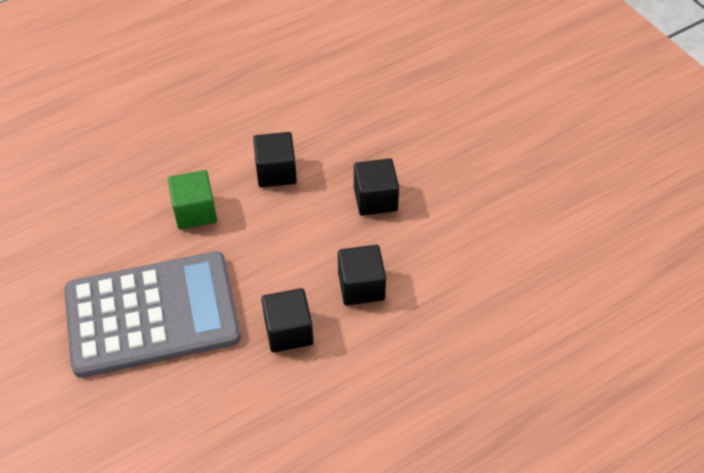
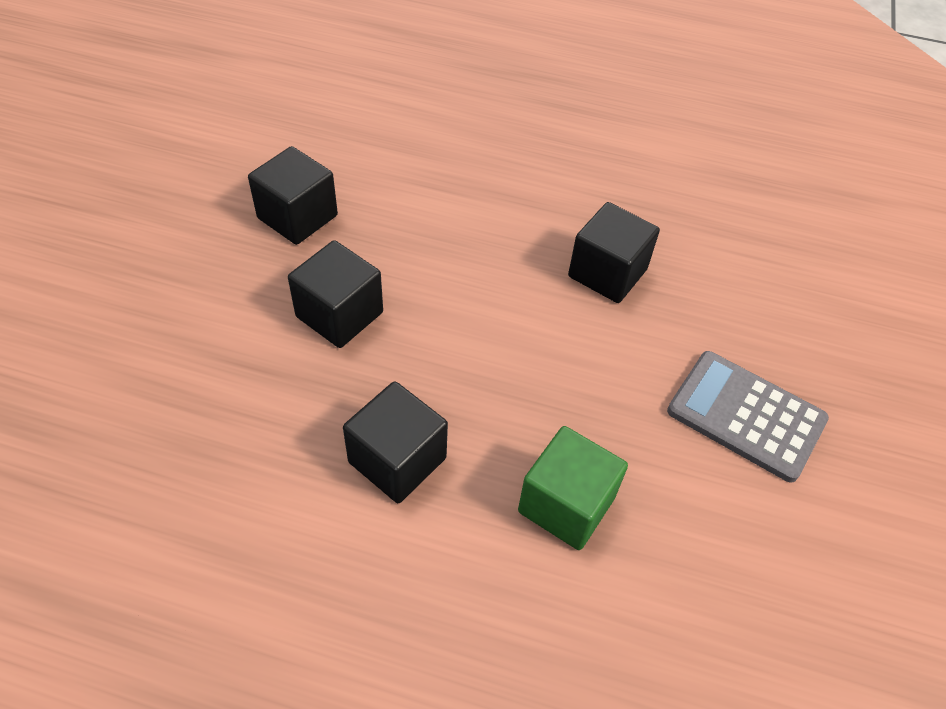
camera: 135 degrees left, 0 degrees up
grey calculator [64,251,241,378] -> grey calculator [667,351,829,482], size x0.53
black cube [338,245,386,306] -> black cube moved to [248,146,338,245]

